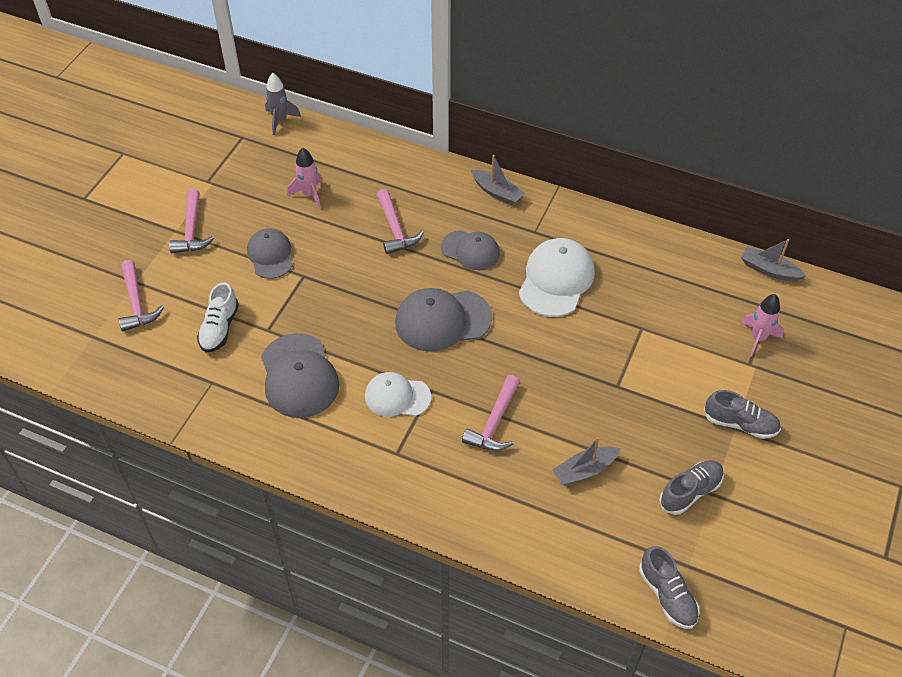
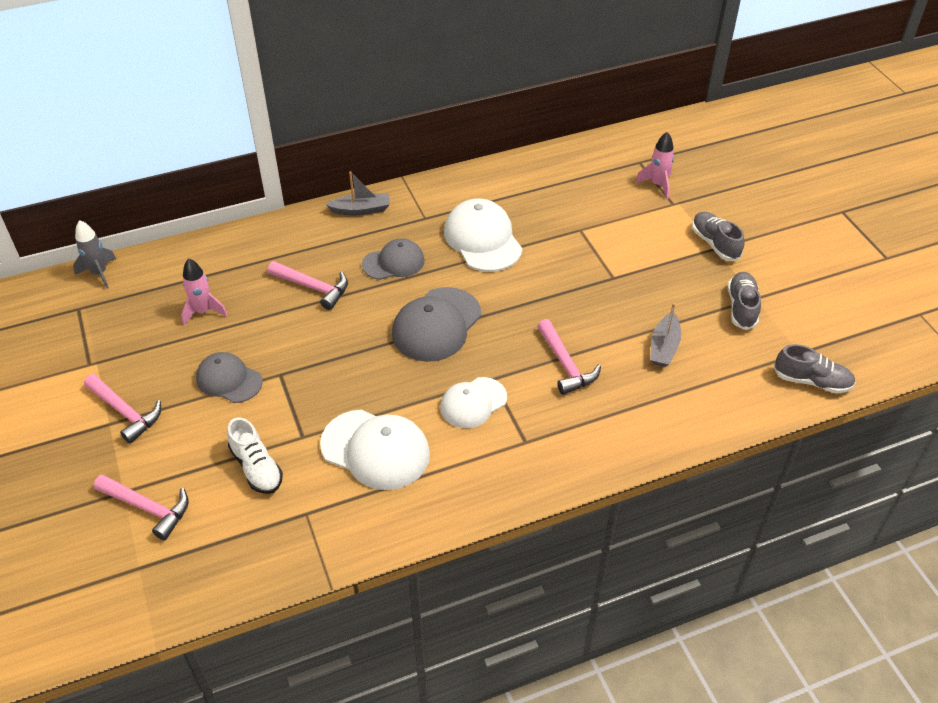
camera: 45 degrees left, 5 degrees down
grey cap [261,333,339,418] -> white cap [320,409,430,490]
grey shoe [704,390,781,439] -> grey shoe turned 90 degrees counterclockwise [692,212,744,261]
grey boat [741,239,806,281] -> none

